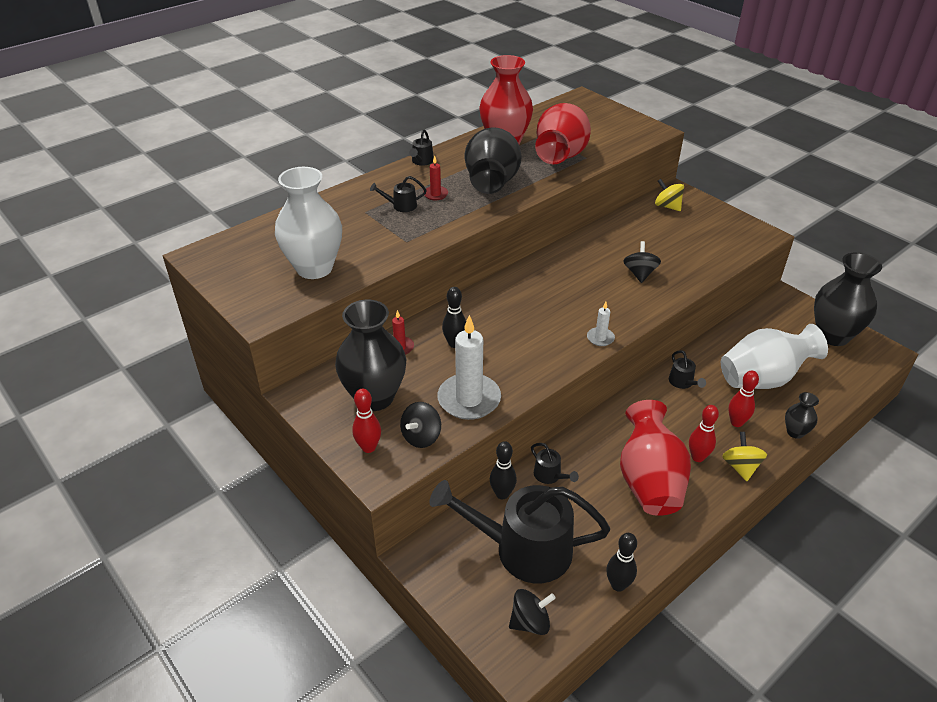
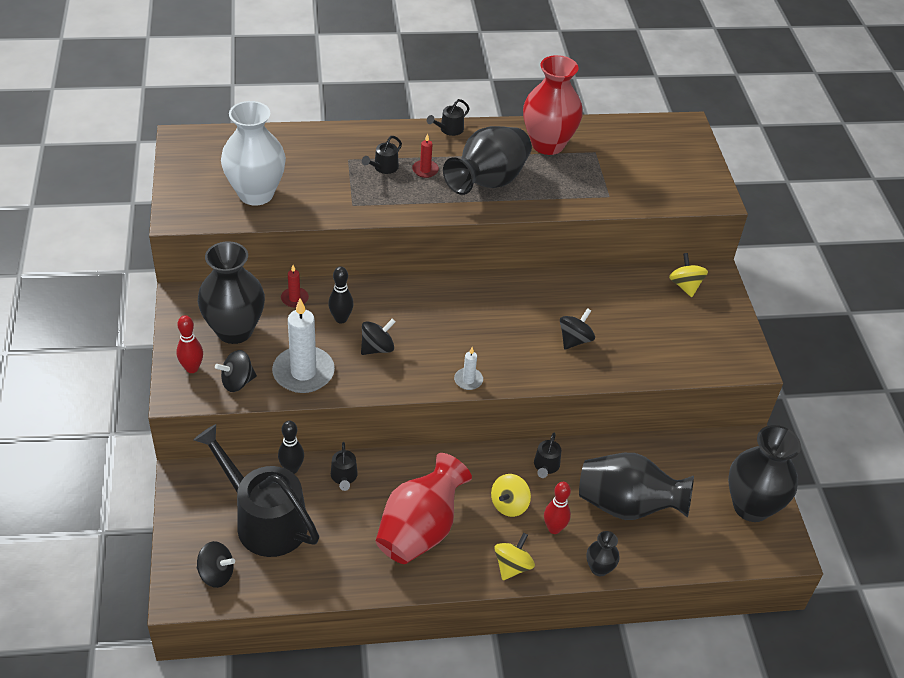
camera: 30 degrees right, 5 degrees up
black watering can [370,176,427,212] -> black watering can turned 75 degrees counterclockwise [362,136,402,174]
red vase [535,103,591,164] -> none
black bowling pin [606,533,637,592] -> none
red bowling pin [689,405,719,462] -> none
white vase [721,324,828,389] -> black vase [579,453,694,520]
none -> black spinning top [361,319,395,355]
none -> yellow spinning top [491,474,531,517]

